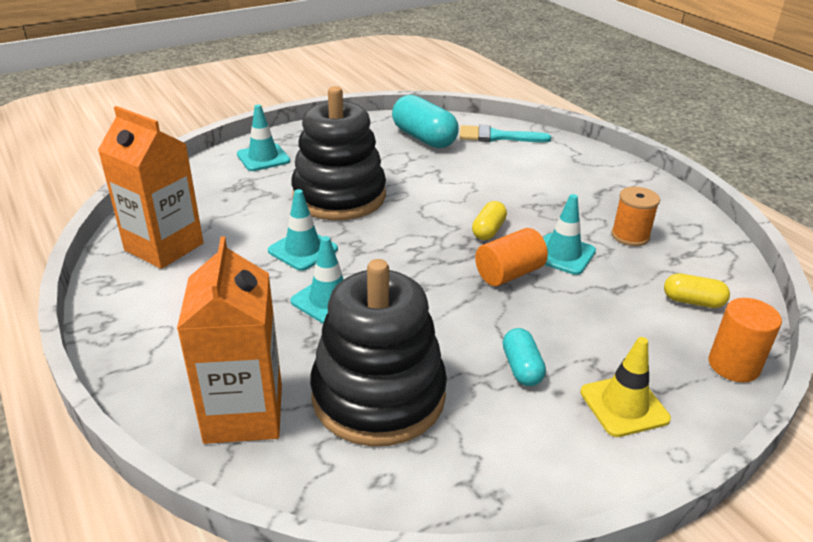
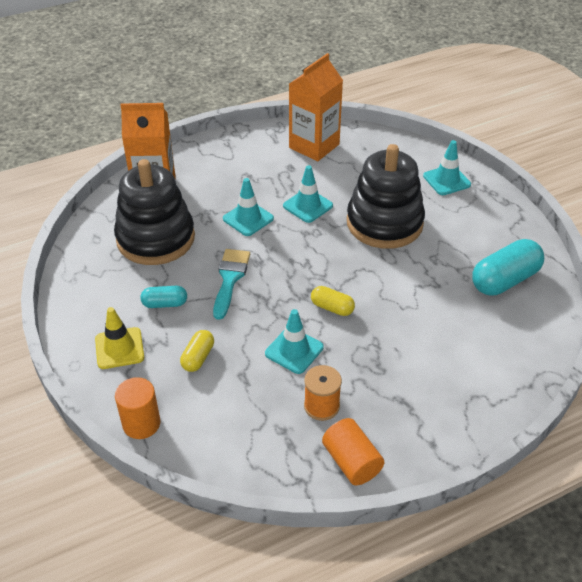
camera: 95 degrees right, 10 degrees up
turquoise brush [460,125,551,142] -> turquoise brush moved to [213,249,250,320]
orange cylinder [475,228,548,286] -> orange cylinder moved to [322,418,385,485]
yellow capsule [664,273,730,308] -> yellow capsule moved to [180,330,214,372]

